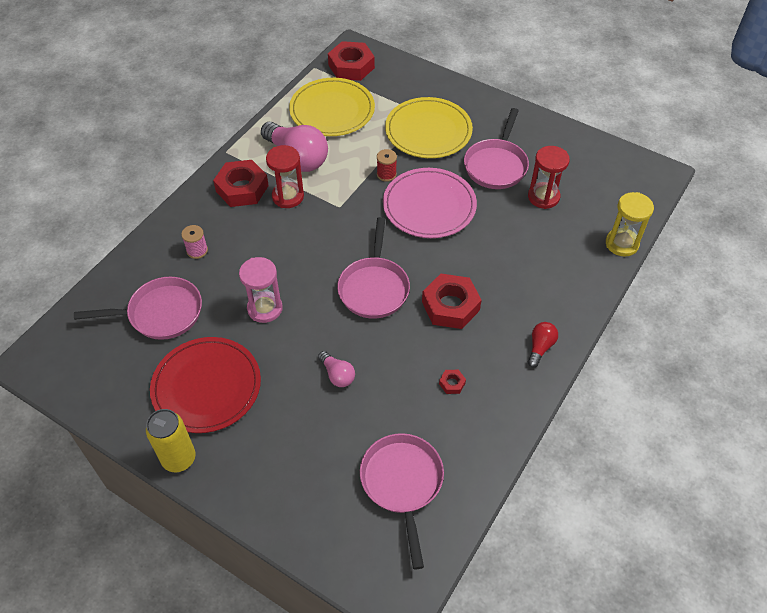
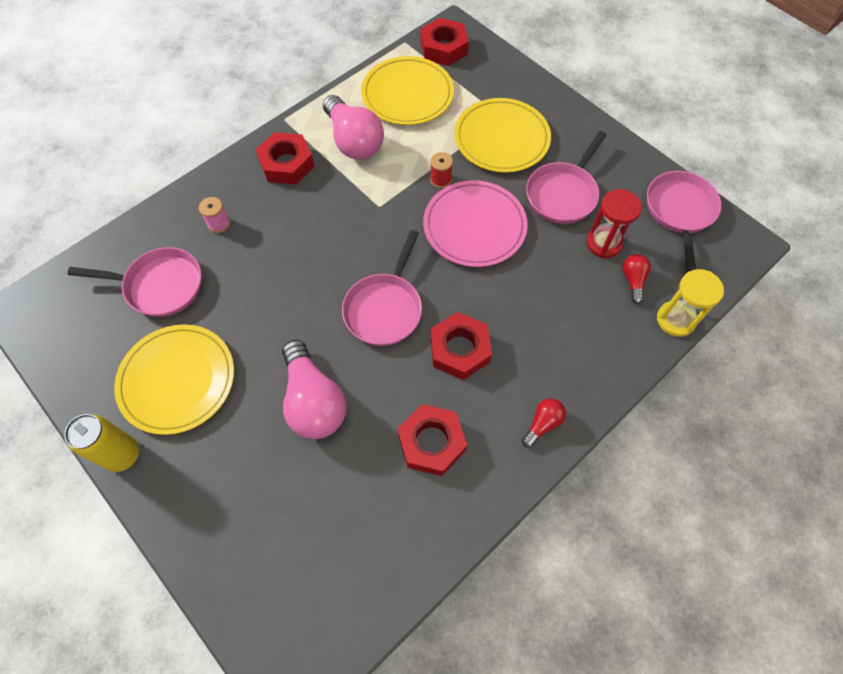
camera: 15 degrees right, 10 degrees up
red plate [150,337,261,433] -> yellow plate [114,324,234,435]
pink hourglass [239,257,283,323] -> none
red hourglass [266,145,304,208] -> none
pink light bulb [318,351,355,387] -> pink light bulb [282,340,347,439], size x2.06
pink pan [360,433,444,569] -> pink pan moved to [647,171,721,272]
red nut [439,370,466,394] -> red nut [397,404,467,476], size x2.35
none -> red light bulb [623,254,651,304]

